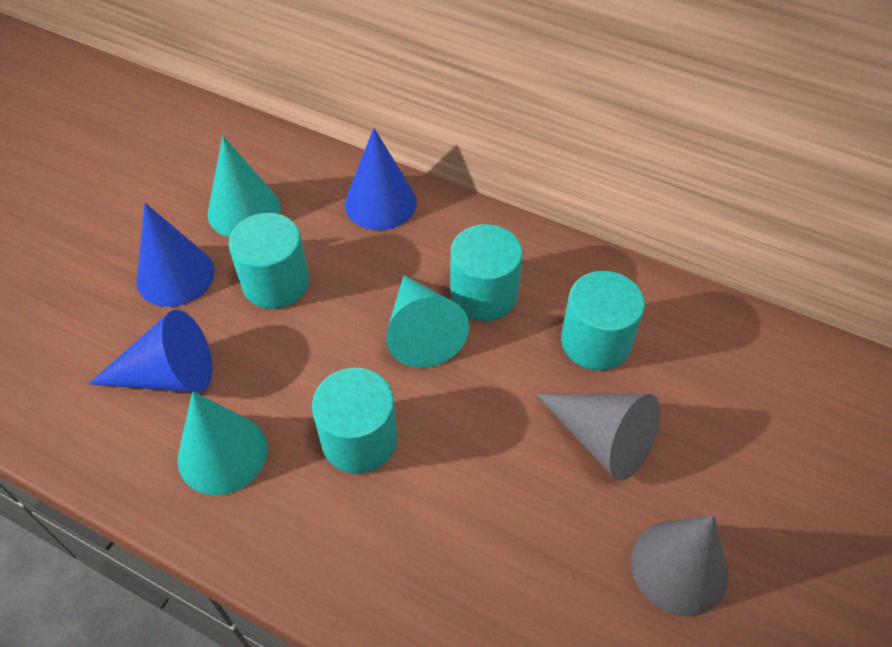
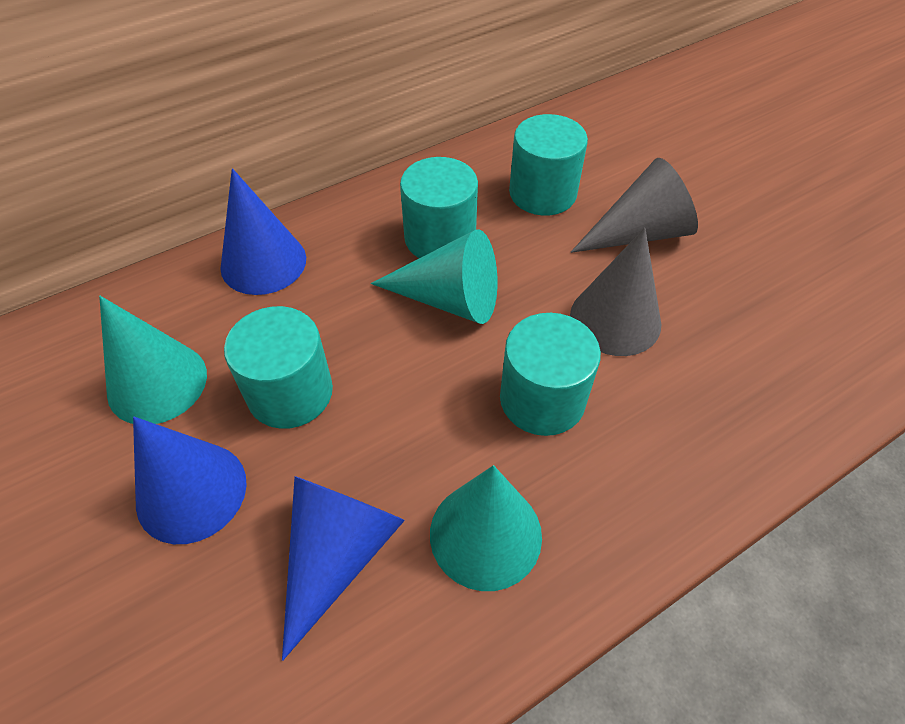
camera: 60 degrees left, 0 degrees up
grey cone [631,516,729,616] -> grey cone moved to [570,228,661,356]

